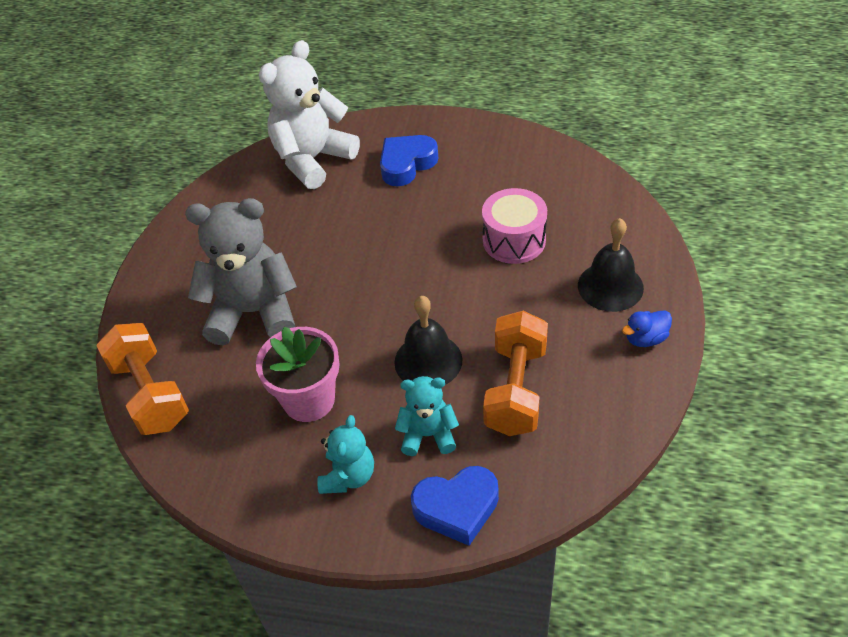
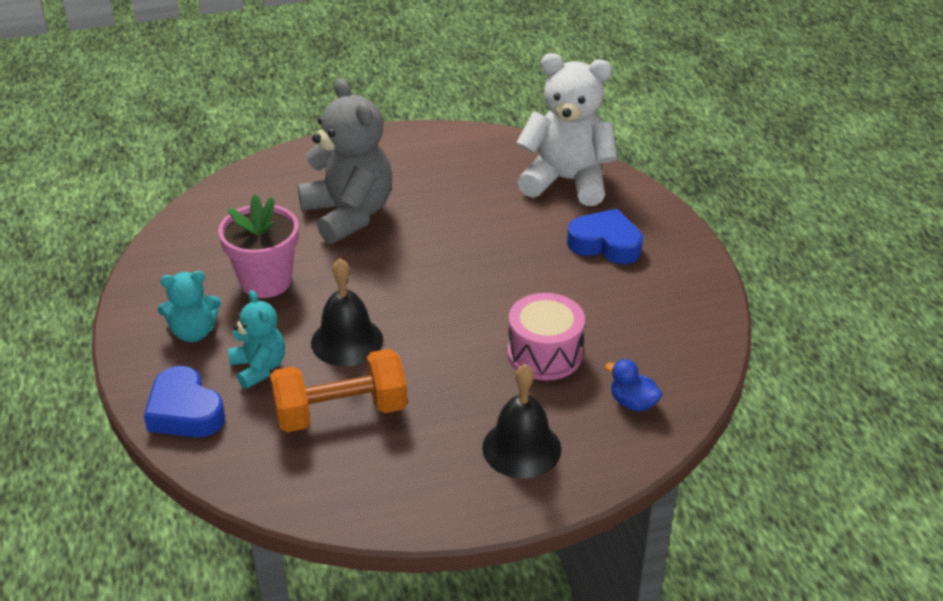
camera: 60 degrees right, 10 degrees down
orange dumbbell [96,323,189,435] -> none
blue duck [622,310,672,347] -> blue duck moved to [605,359,662,412]

